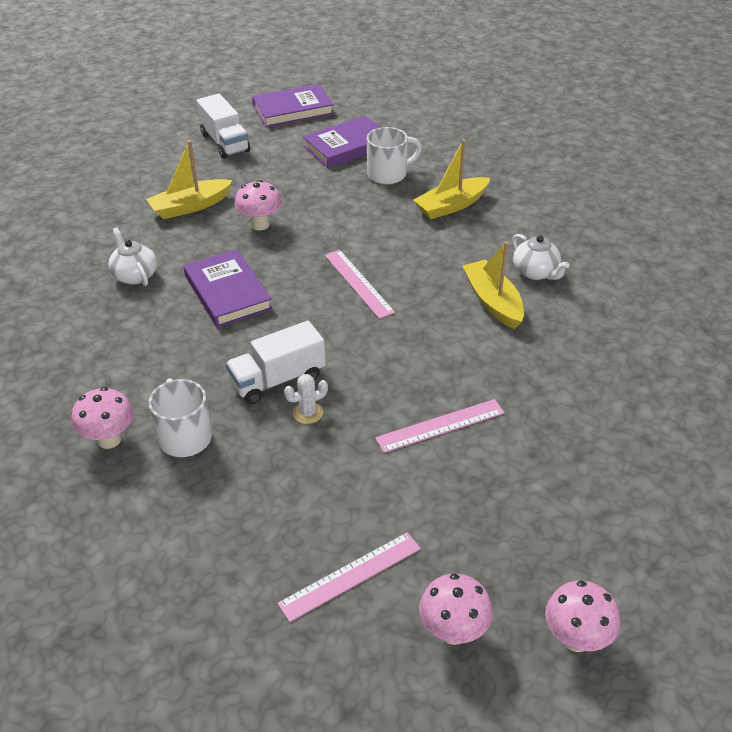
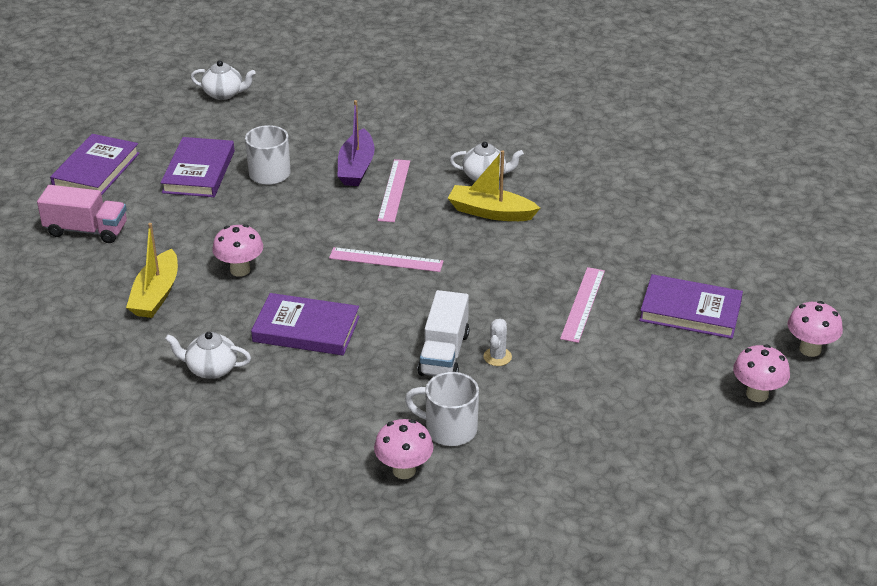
camera: 50 degrees left, 5 degrees down
white truck [196,94,250,159] -> pink truck [37,185,127,243]
pink ruler [277,532,421,622] -> pink ruler moved to [378,159,410,222]
yellow boat [413,139,490,219] -> purple boat [338,100,375,186]
none -> white teapot [191,61,256,100]
none -> purple book [639,274,743,339]

